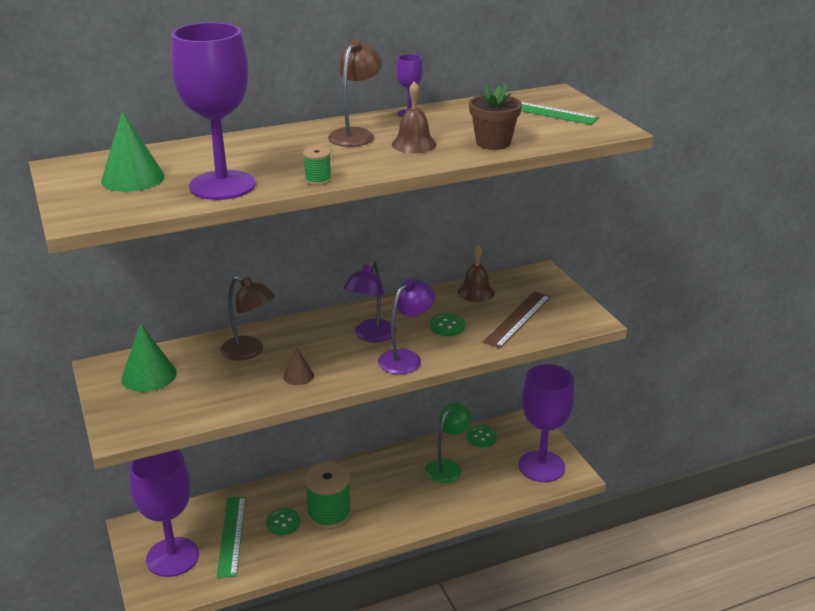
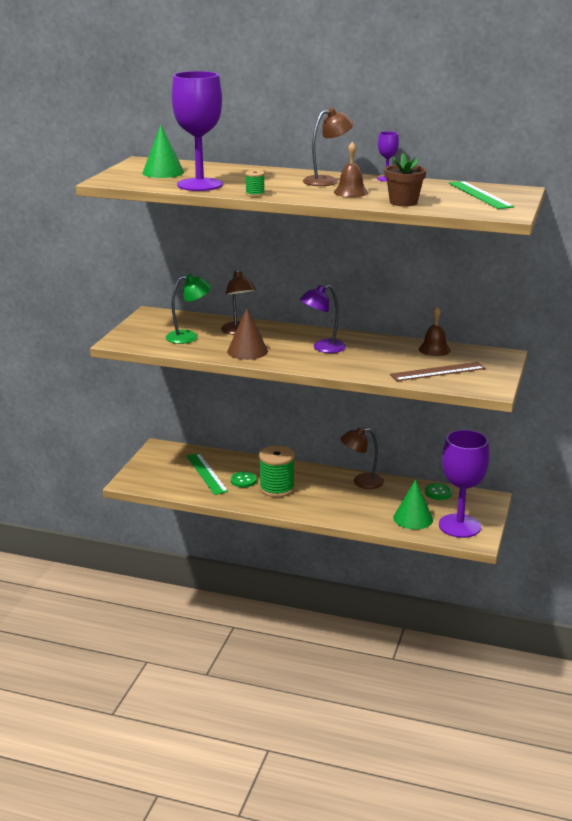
camera: 40 degrees right, 5 degrees down
green cone [121,323,177,392] -> green cone moved to [393,479,433,530]
purple goblet [129,450,199,577] -> none
green ruler [217,497,246,578] -> green ruler turned 60 degrees counterclockwise [186,453,228,495]
brown cone [283,347,314,385] -> brown cone [227,308,268,360], size x1.76
purple lamp [378,279,435,374] -> none
green lamp [425,403,473,483] -> green lamp moved to [166,274,211,344]
green button [430,314,465,336] -> none
none -> brown lamp [341,427,384,489]

